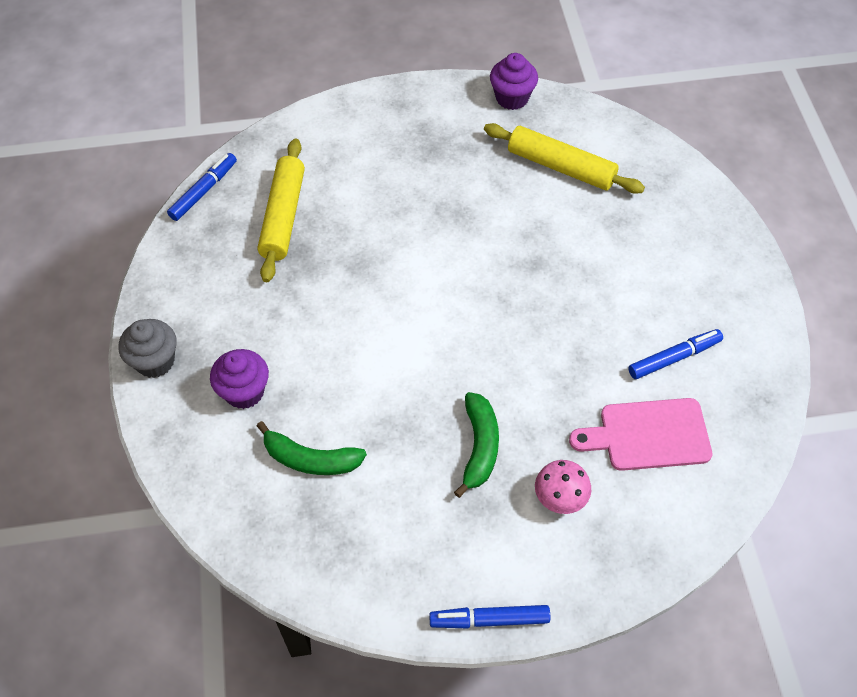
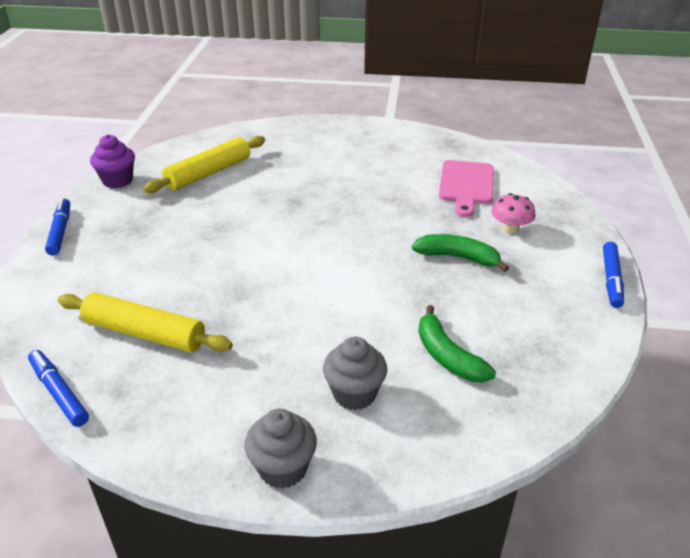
camera: 75 degrees left, 20 degrees down
purple cupcake [210,349,269,409] -> grey cupcake [323,337,387,410]
green banana [257,421,367,475] -> green banana turned 120 degrees clockwise [418,305,496,382]
blue marker [628,329,723,379] -> blue marker moved to [45,198,70,256]

